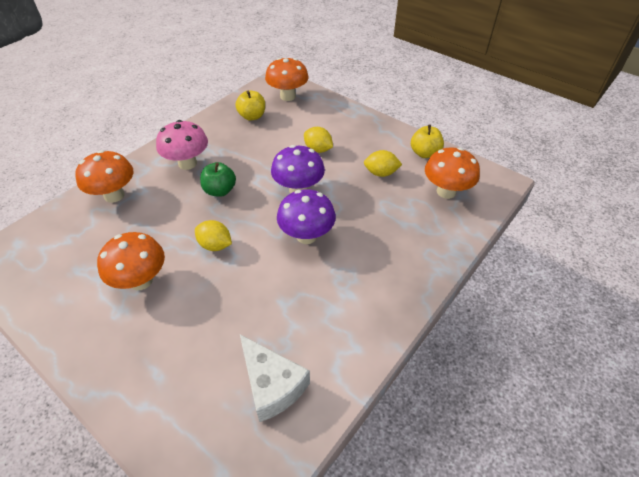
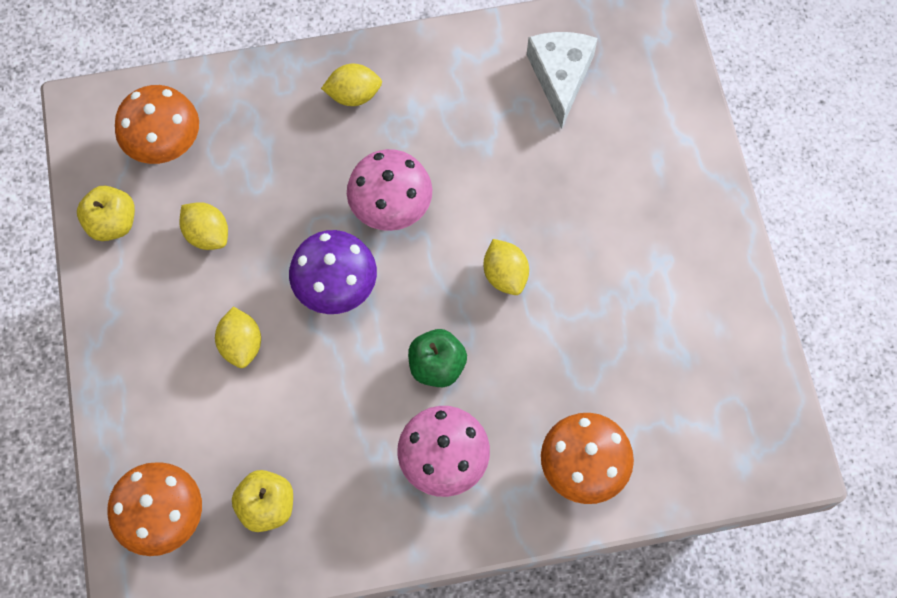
camera: 140 degrees left, 20 degrees up
orange mushroom [97,232,165,290] -> none
purple mushroom [277,189,336,244] -> pink mushroom [347,149,432,231]
none -> yellow lemon [321,64,382,106]

